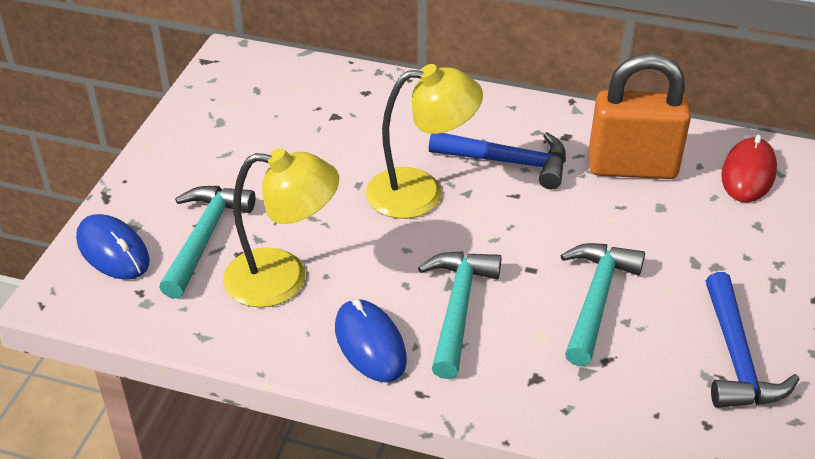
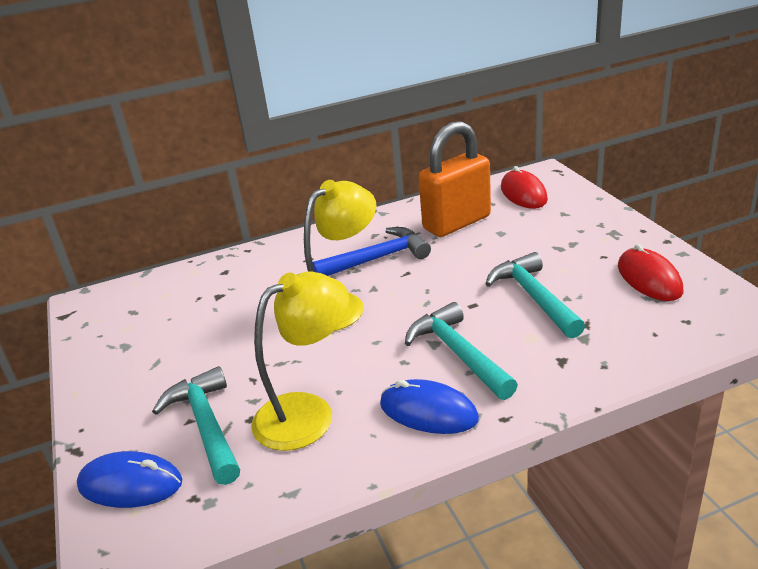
camera: 35 degrees left, 10 degrees down
blue hammer [706,272,799,408] -> red mouse [618,244,683,301]

